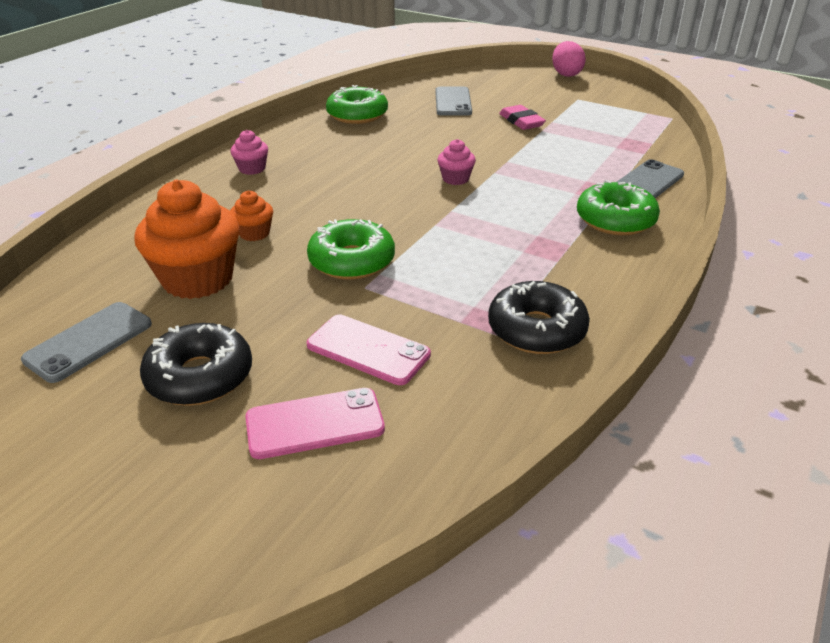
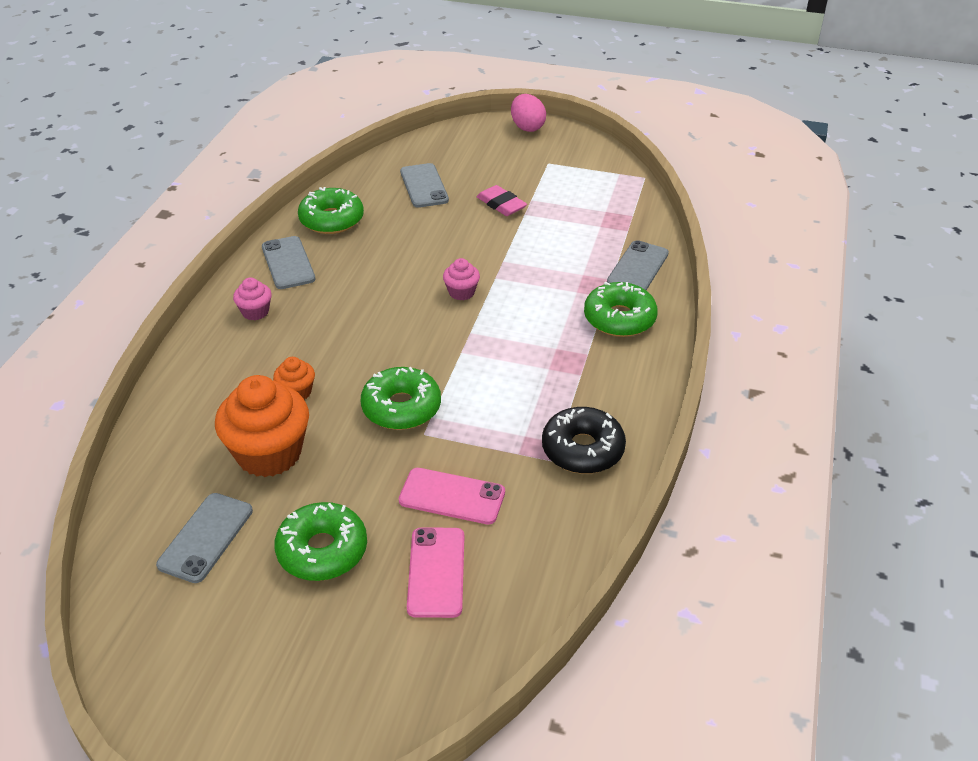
camera: 15 degrees left, 5 degrees up
black donut [140,323,252,406] -> green donut [274,502,367,581]
pink phone [245,388,385,459] -> pink phone turned 60 degrees counterclockwise [407,528,464,618]
none -> grey phone [262,236,316,289]

